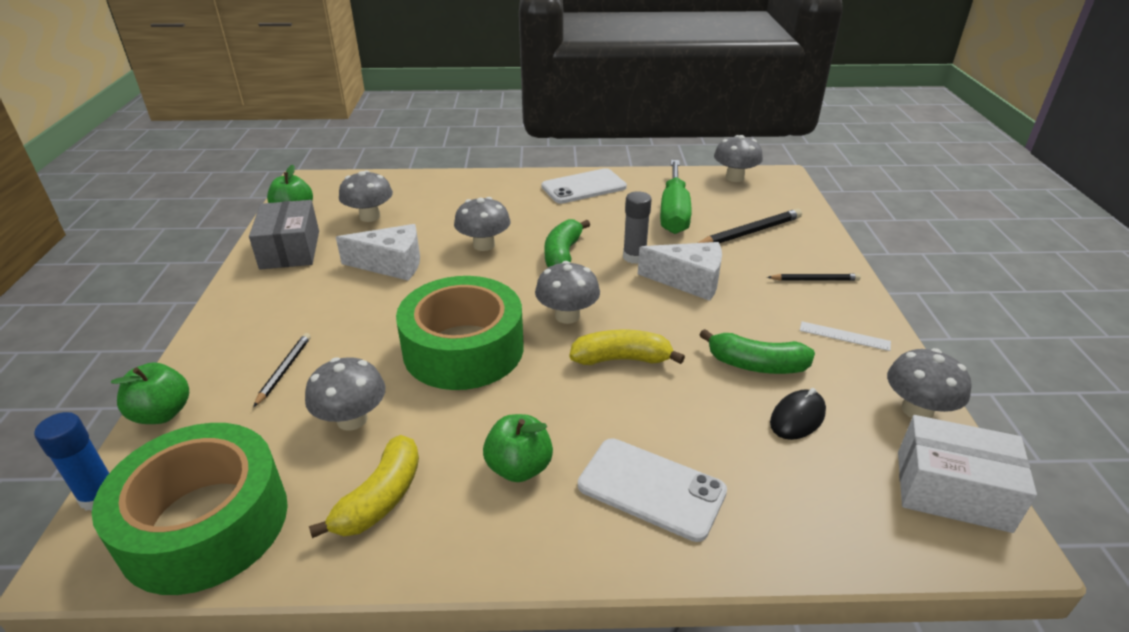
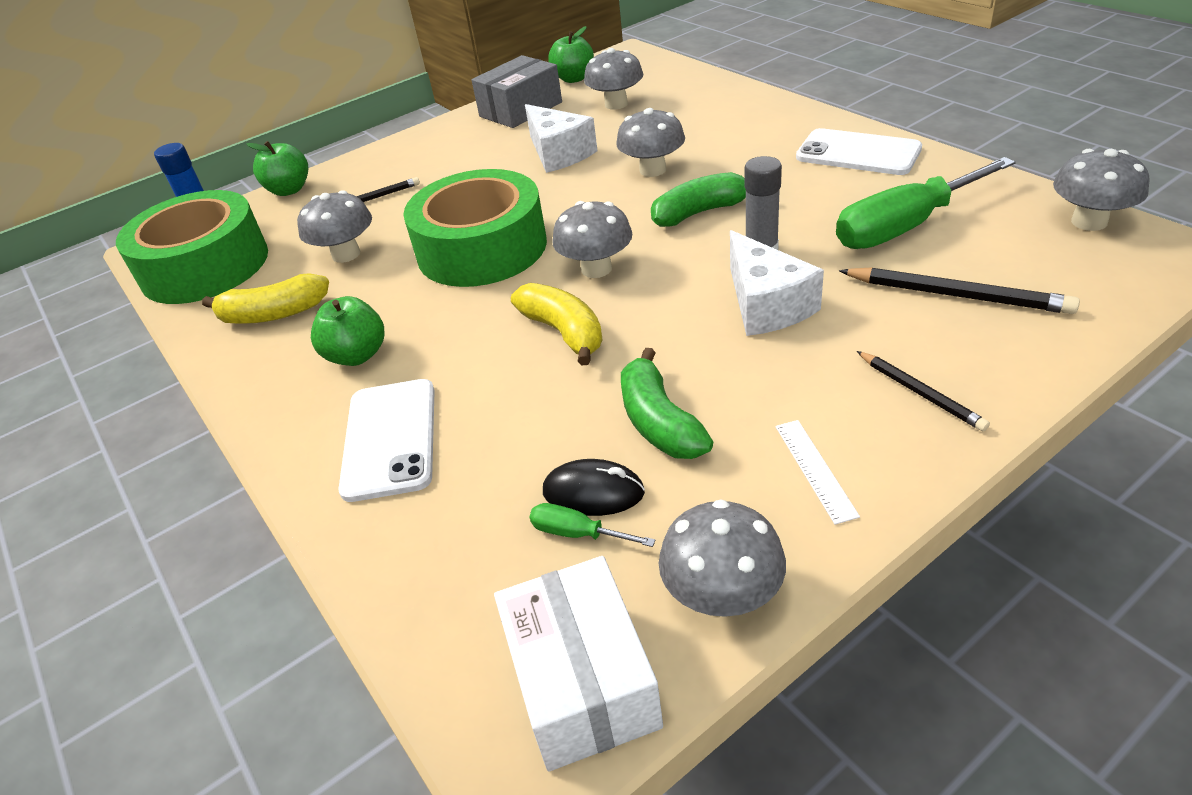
camera: 60 degrees right, 5 degrees up
none -> green screwdriver [530,503,656,547]

